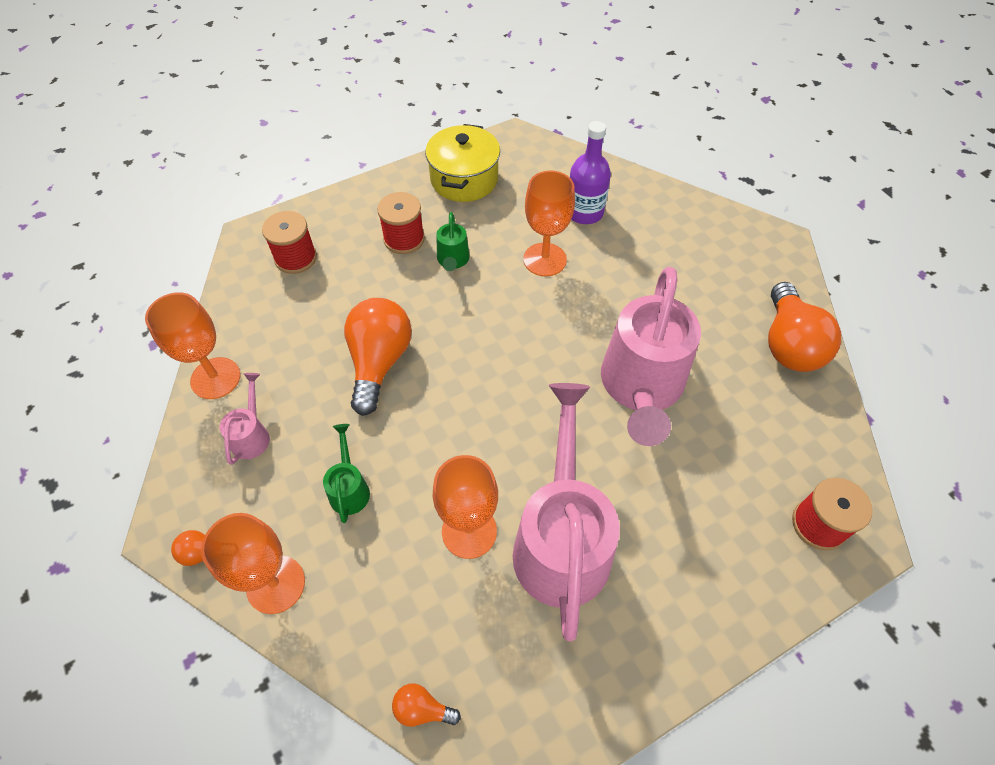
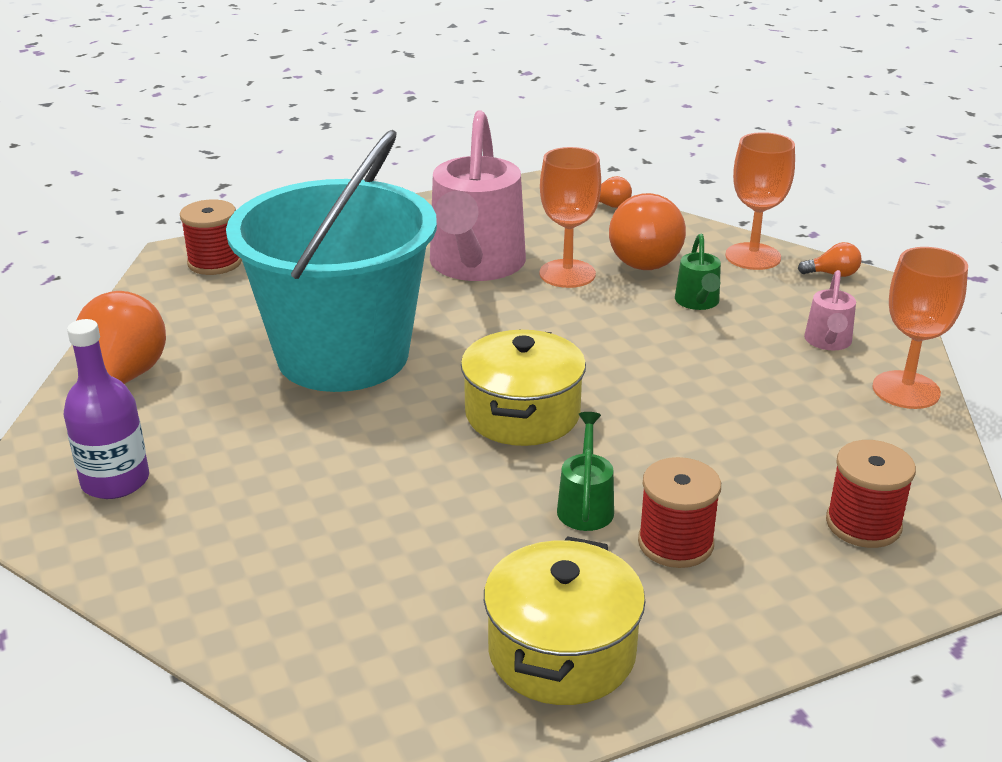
camera: 175 degrees left, 25 degrees down
orange light bulb [344,298,412,416] -> orange light bulb moved to [609,193,686,270]
orange goblet [523,170,575,277] -> none
purple bottle [570,121,611,224] -> purple bottle moved to [64,319,149,499]
pink watering can [601,267,701,446] -> turquoise bucket [226,130,437,392]
none -> yellow pot [461,329,586,446]

